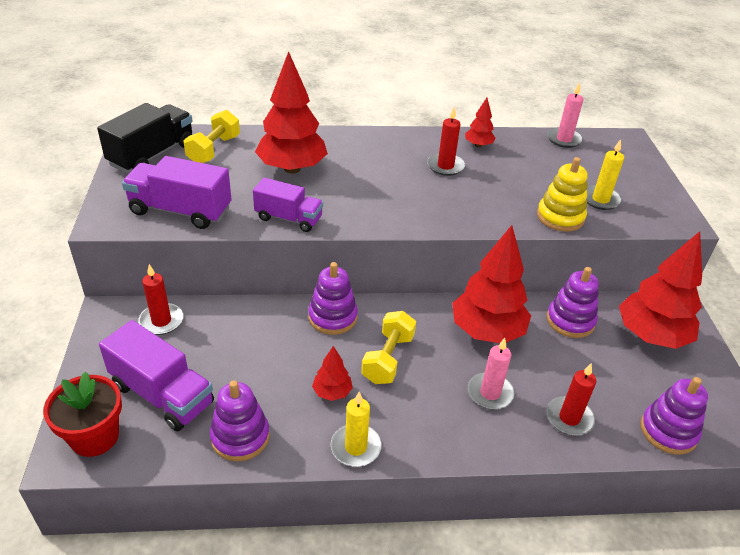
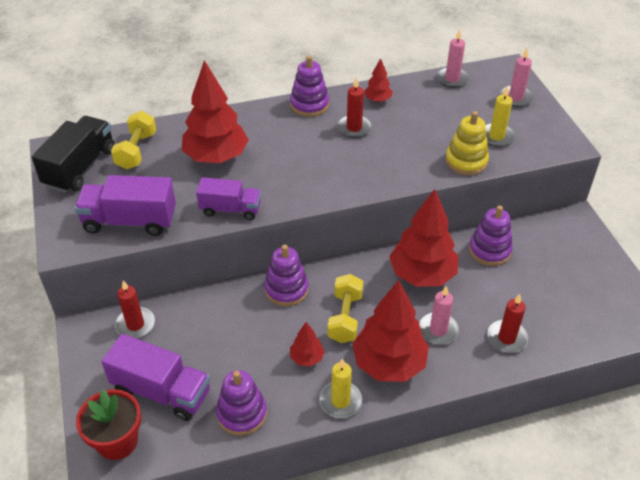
camera: 10 degrees left, 5 degrees up
red tree [619,231,702,349] -> red tree moved to [352,280,429,382]
purple stacking toy [640,377,708,455] -> purple stacking toy moved to [290,56,329,117]
none -> pink candle [499,48,534,107]

